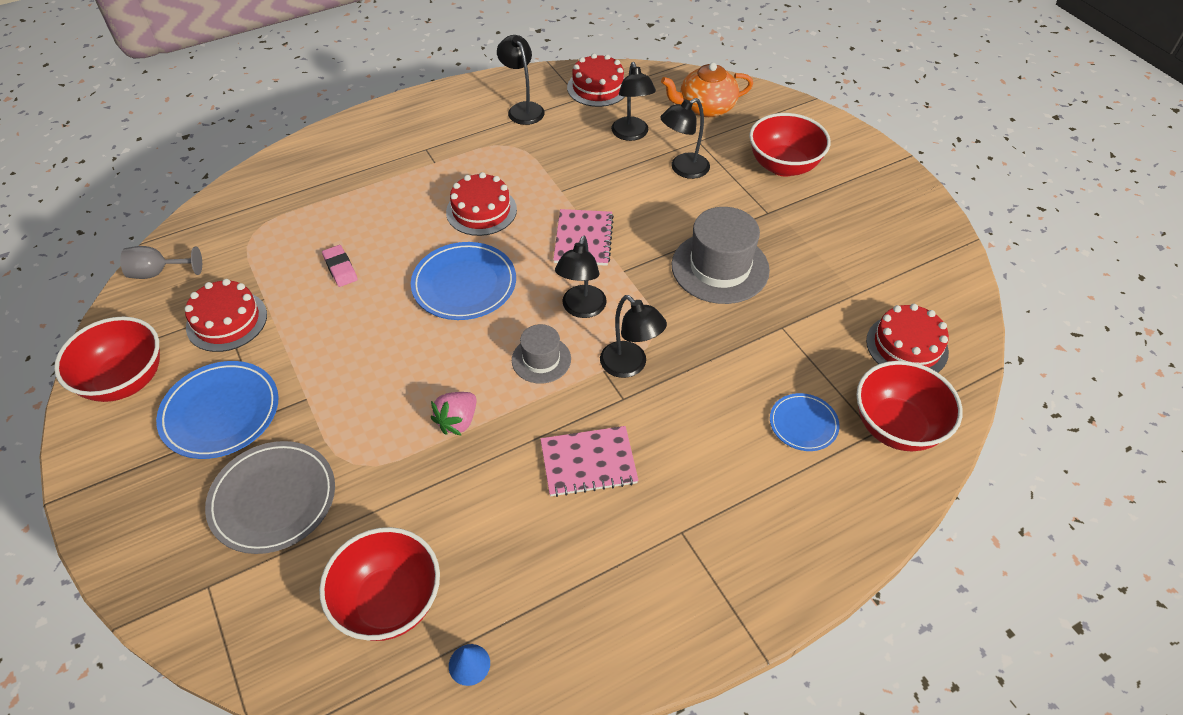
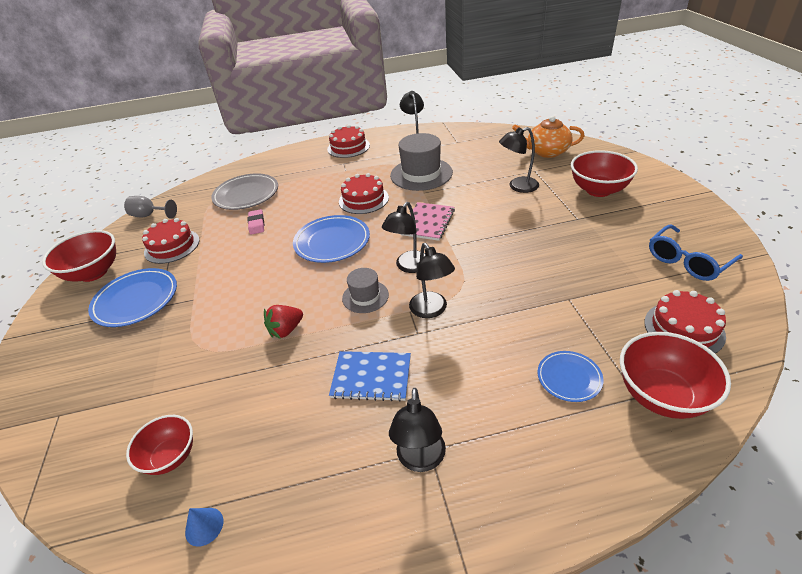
camera: 20 degrees right, 10 degrees down
grey plate [205,441,335,554] -> grey plate moved to [211,173,278,210]
red bowl [319,527,440,641] -> red bowl [126,415,193,475], size x0.65
pink strawberry [431,392,476,436] -> red strawberry [264,305,303,339]
pink notebook [540,426,639,497] -> blue notebook [329,351,411,402]
red cake [567,53,625,107] -> red cake moved to [327,125,370,158]
black lamp [611,62,656,141] -> black lamp moved to [389,388,446,472]
grey hat [672,207,770,304] -> grey hat moved to [390,133,453,191]
none -> blue glasses [649,225,743,281]

